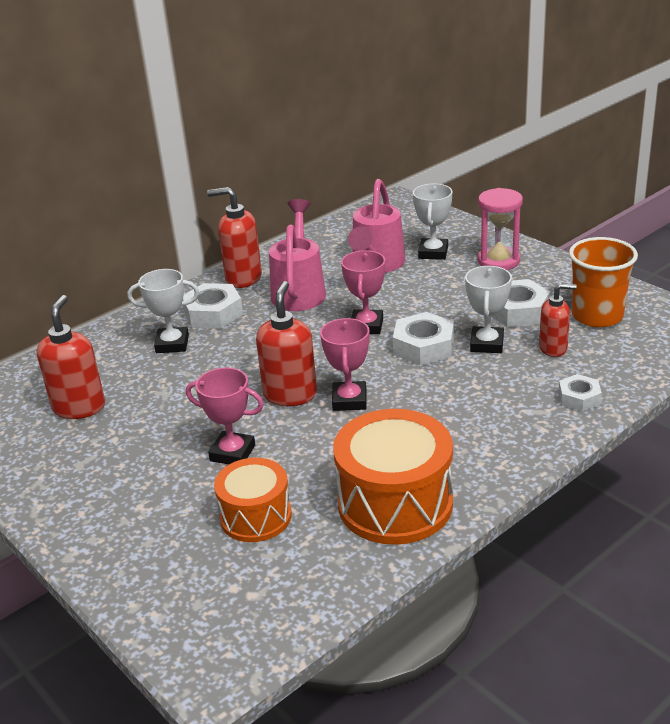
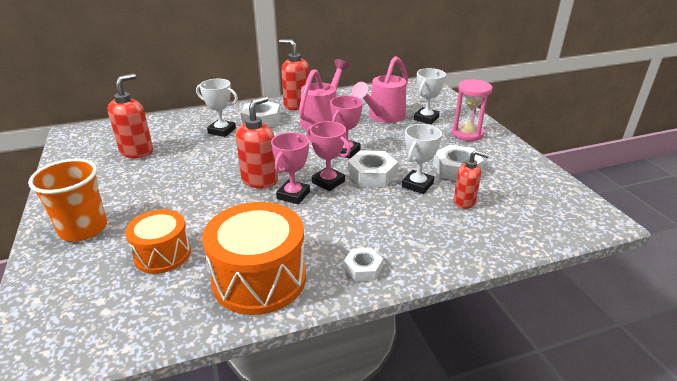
camera: 20 degrees right, 0 degrees up
pink trophy [186,367,264,464] -> pink trophy moved to [307,121,351,191]
white nut [559,374,602,412] -> white nut moved to [344,248,383,282]
orange cup [569,237,638,328] -> orange cup moved to [28,159,107,241]

